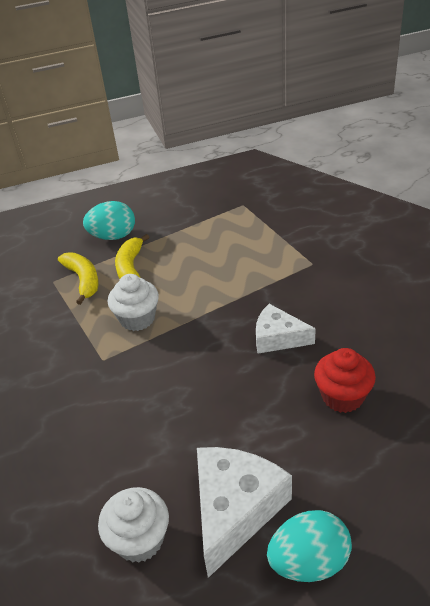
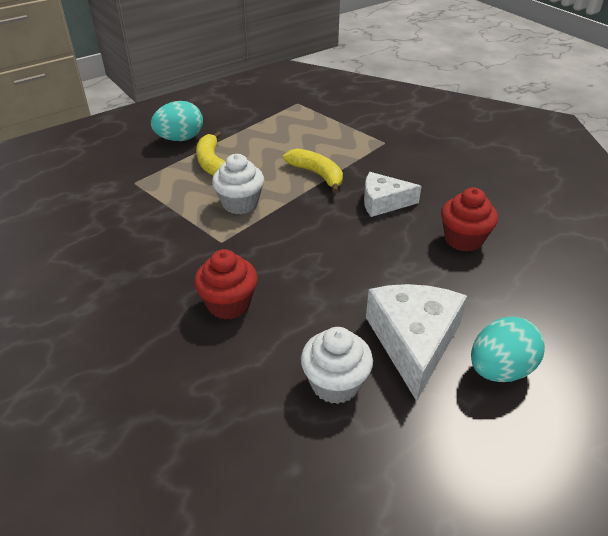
camera: 20 degrees left, 0 degrees up
yellow banana [58,252,99,305] -> yellow banana moved to [283,149,343,193]
none -> red cupcake [194,249,258,320]

